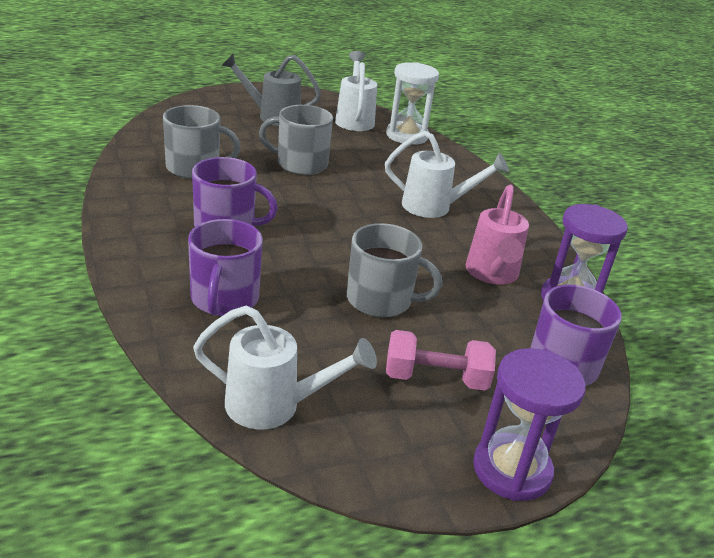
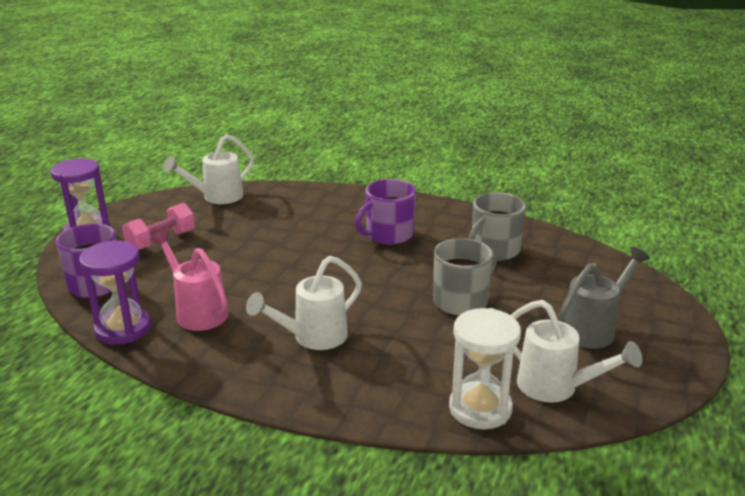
camera: 135 degrees right, 5 degrees down
purple mug [188,219,263,316] -> none
grey mug [347,223,442,317] -> none

